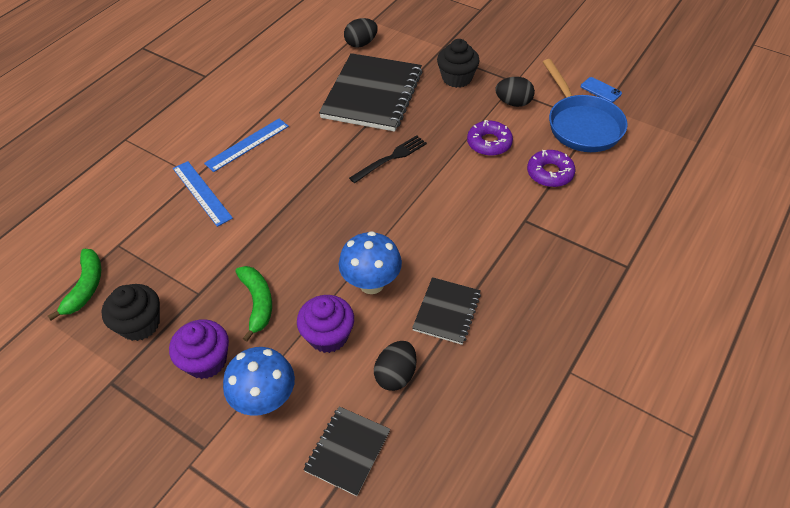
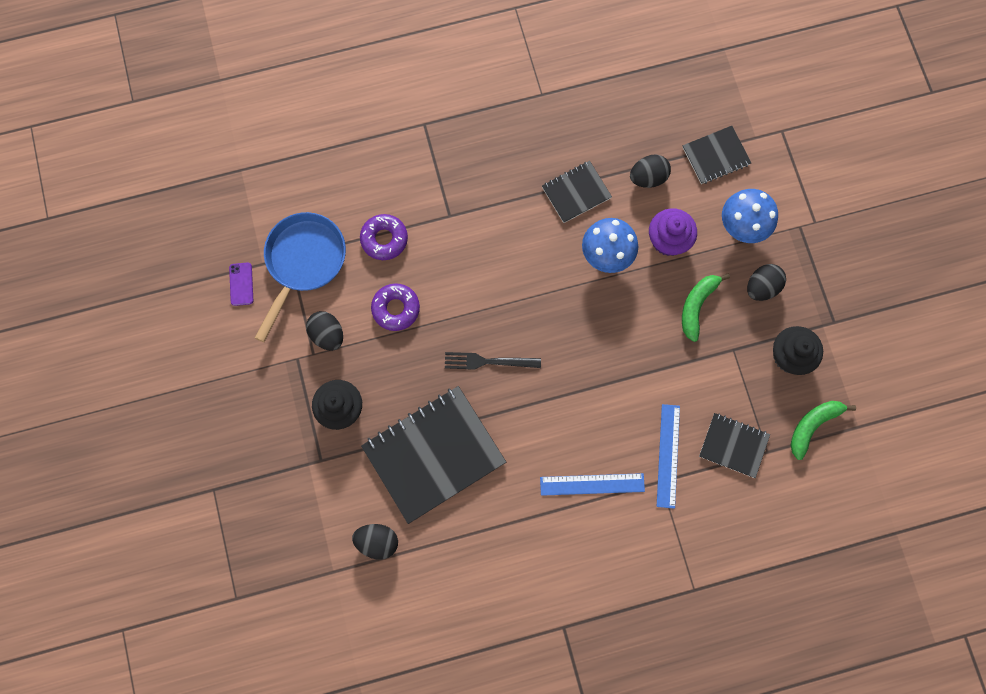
camera: 140 degrees left, 25 degrees up
purple cupcake [169,319,229,379] -> black egg [747,264,786,301]
blue phone [581,77,622,103] -> purple phone [229,262,253,306]
none -> black notebook [699,413,770,478]

